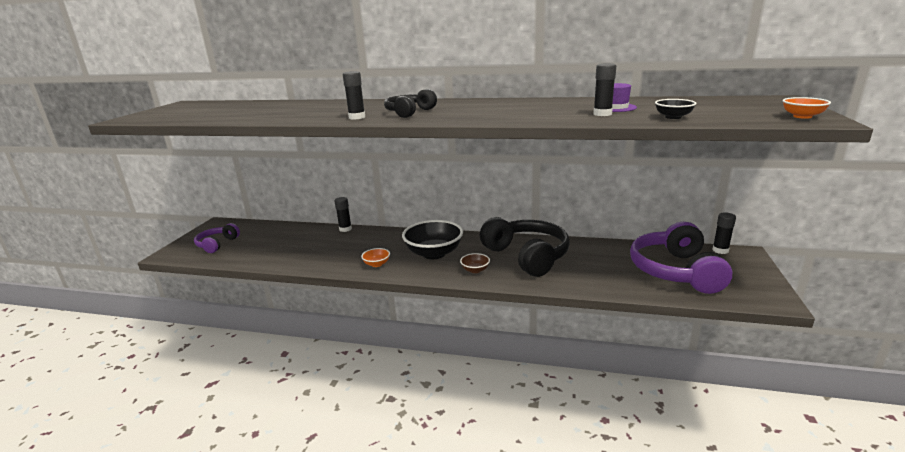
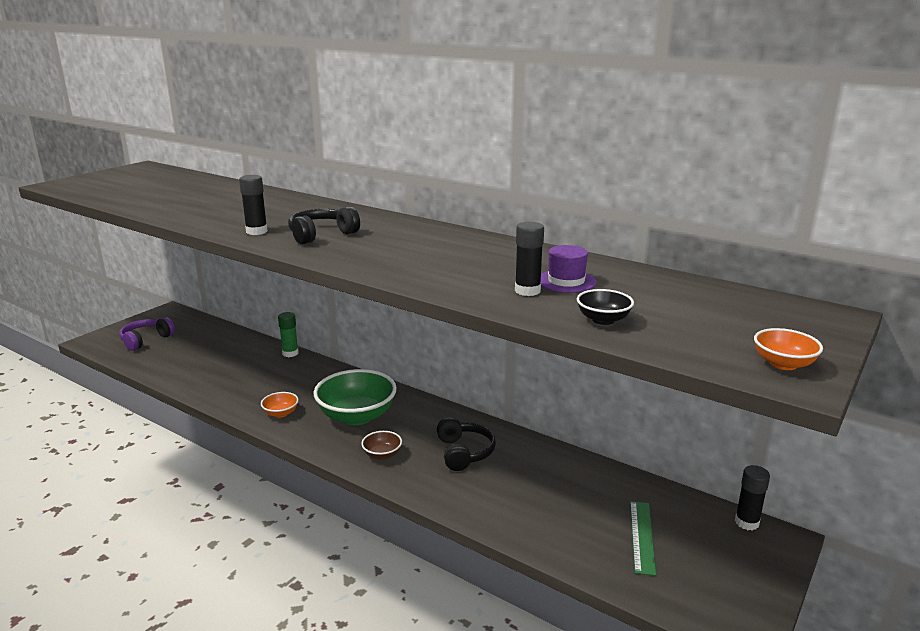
camera: 20 degrees right, 0 degrees up
black glue stick [334,197,352,232] -> green glue stick [278,312,299,357]
black bowl [402,220,463,259] -> green bowl [314,369,397,425]
black headphones [480,217,570,277] -> black headphones [437,417,496,471], size x0.54
purple headphones [630,222,732,294] -> green ruler [630,501,656,576]

